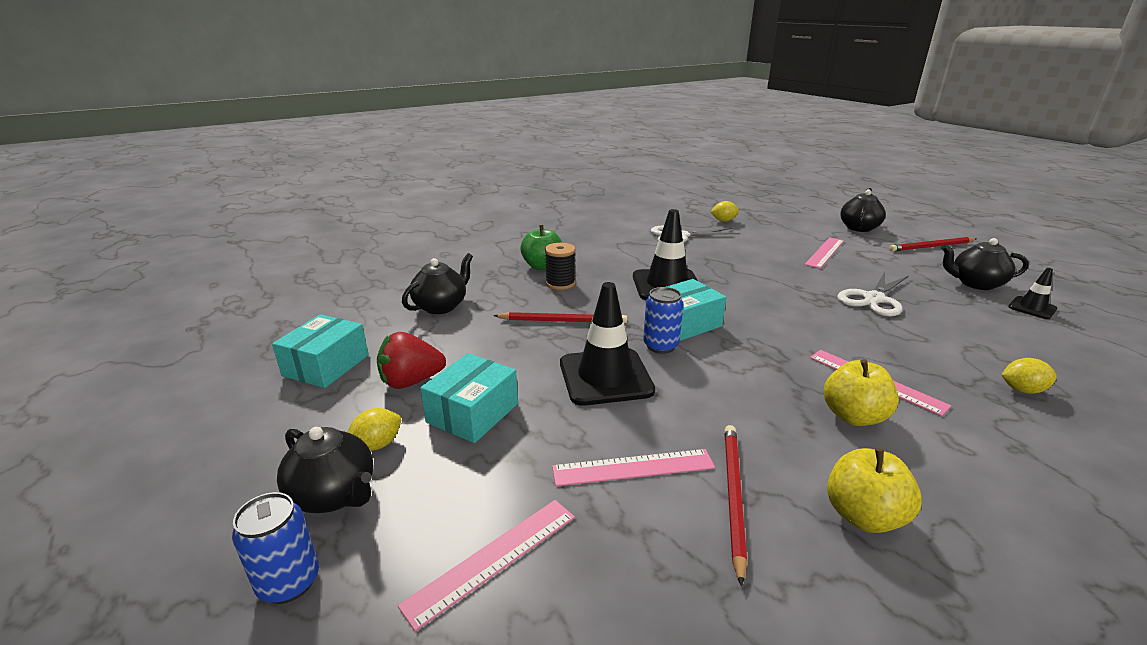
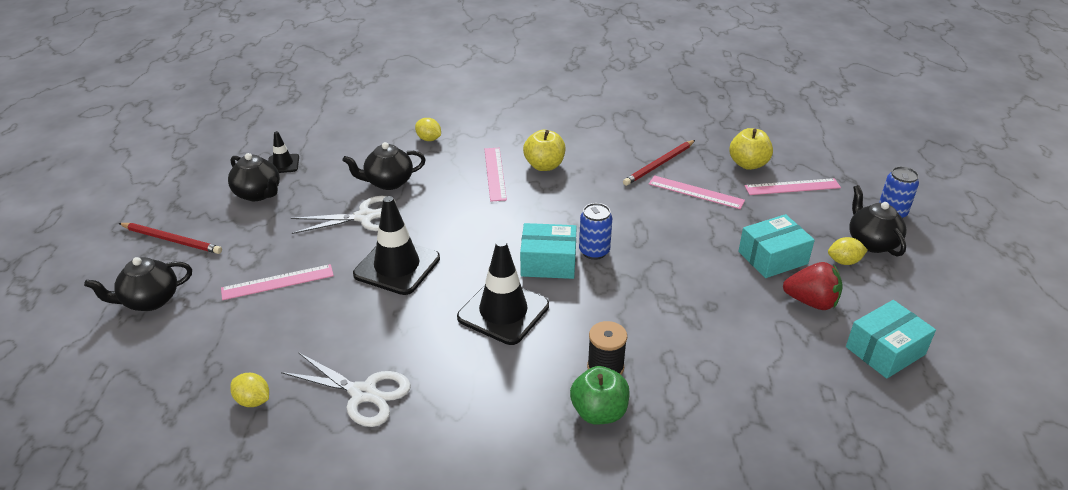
camera: 145 degrees left, 10 degrees up
black teapot [402,253,473,314] -> black teapot moved to [343,142,426,190]
red pencil [493,312,627,324] -> none
black traffic cone [560,282,655,406] -> black traffic cone moved to [353,196,440,295]
yellow apple [827,448,922,533] -> yellow apple moved to [729,128,773,170]

